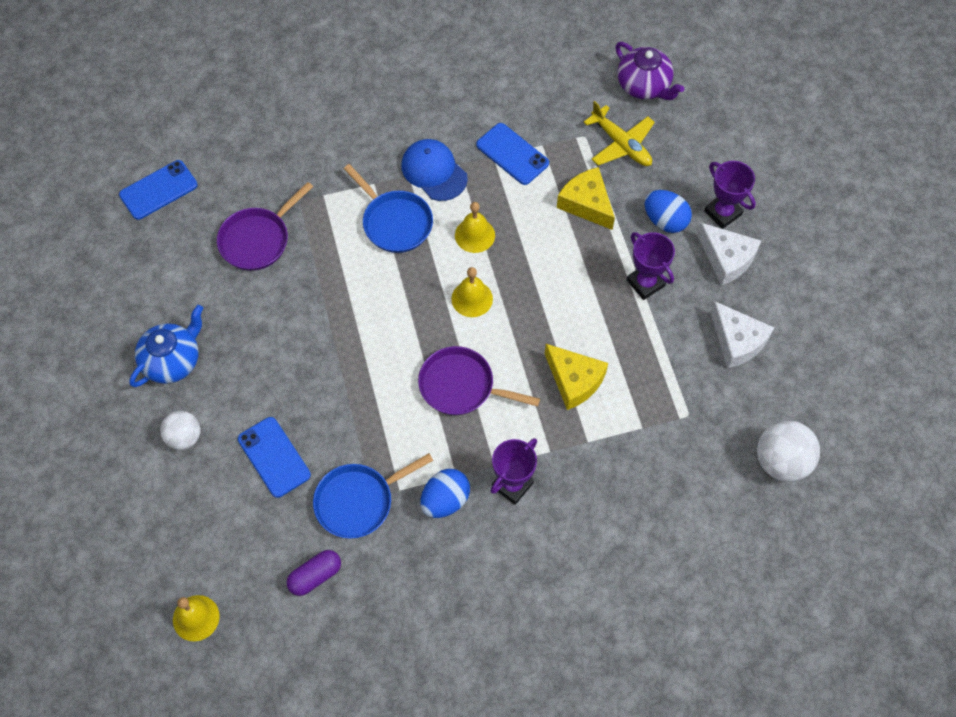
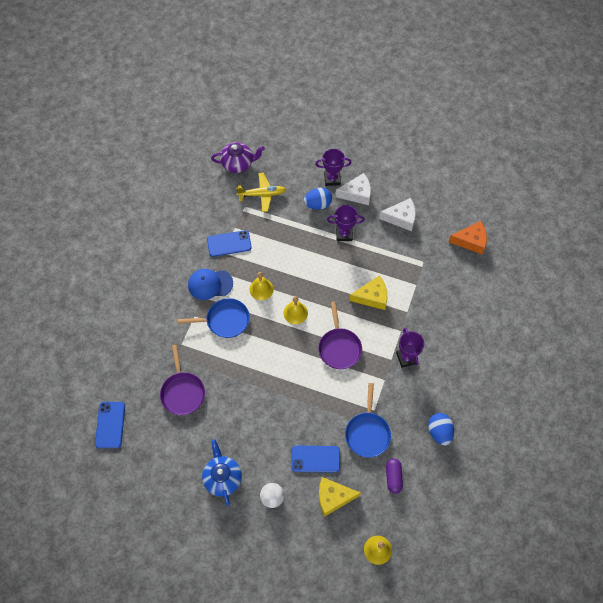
camera: 55 degrees left, 0 degrees up
purple pan [418,346,540,415] -> purple pan turned 60 degrees counterclockwise [318,301,362,369]
blue egg [421,469,470,518] -> blue egg moved to [428,413,454,446]
yellow cheese [557,167,615,230] -> yellow cheese moved to [319,477,361,517]
white ball [757,420,820,482] -> orange cheese [449,221,487,254]

